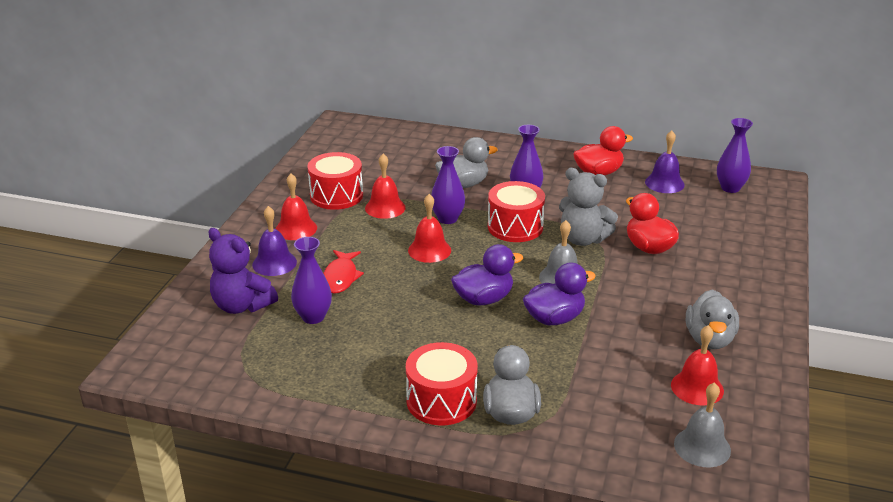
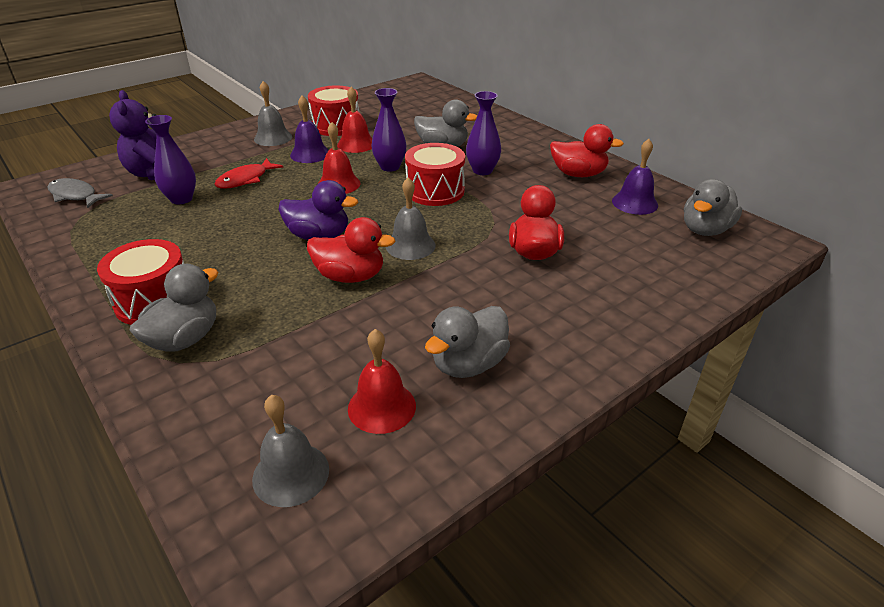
camera: 35 degrees right, 5 degrees up
purple bell [252,206,297,276] -> purple bell moved to [290,95,329,163]
red bell [276,174,317,240] -> grey bell [254,81,292,146]
purple duck [523,263,596,325] -> red duck [307,217,396,283]
grey teddy bear [559,168,618,246] -> none
purple vase [717,118,753,193] -> grey duck [684,179,742,236]
none -> grey fish [48,178,113,208]

